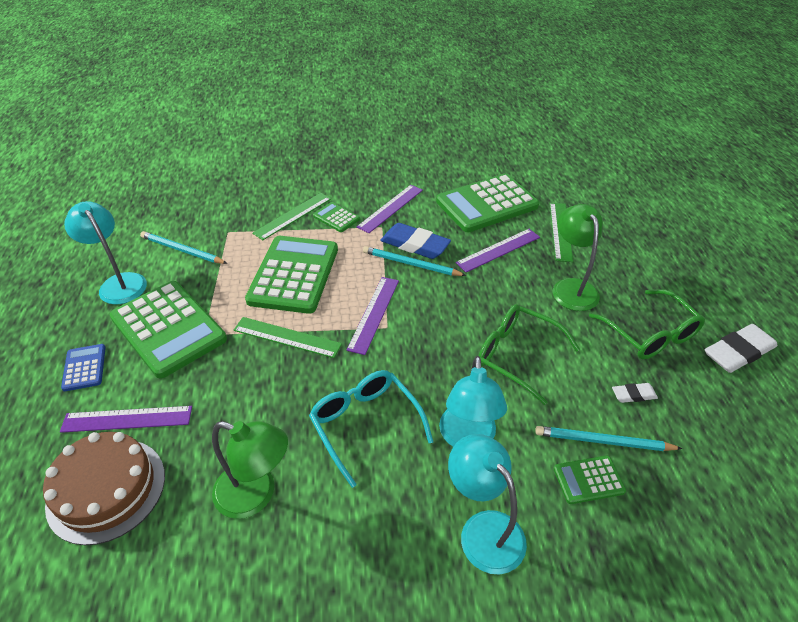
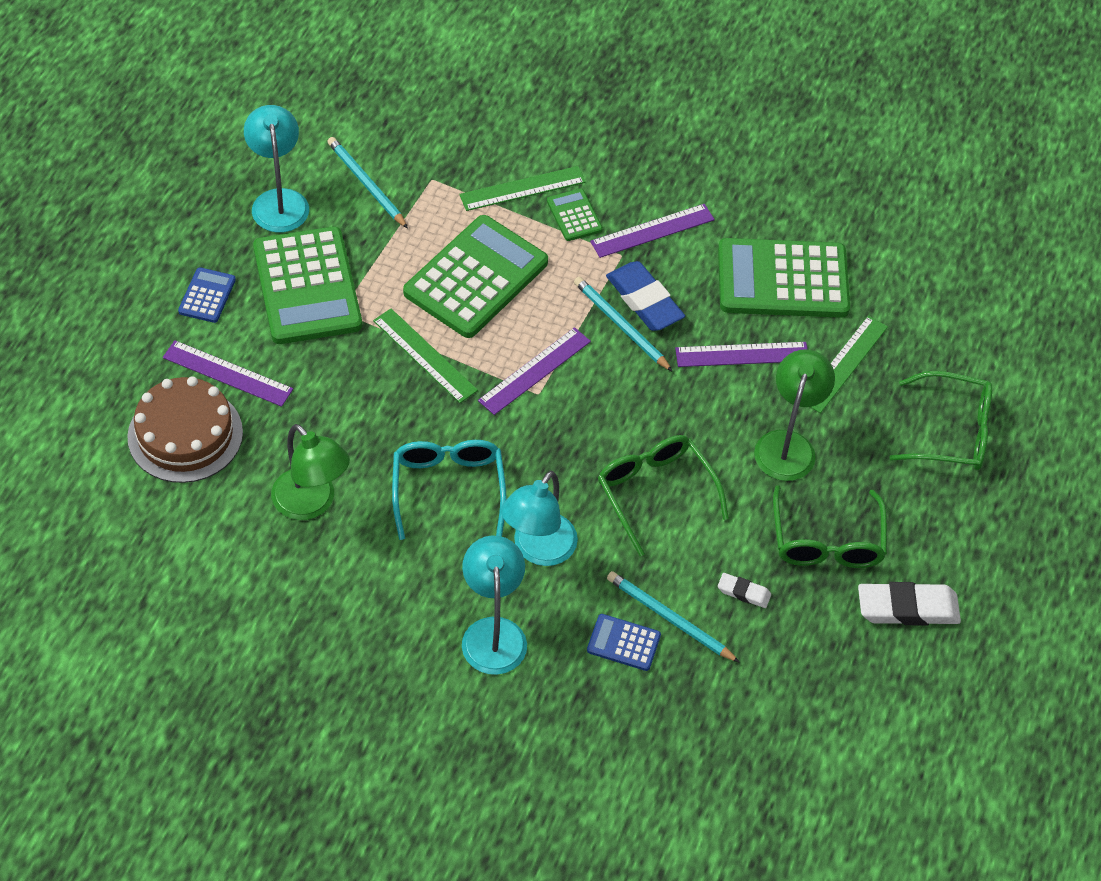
camera: 25 degrees right, 10 degrees up
green calculator [554,456,626,504] -> blue calculator [587,614,661,671]
none -> green glasses [889,371,992,470]

